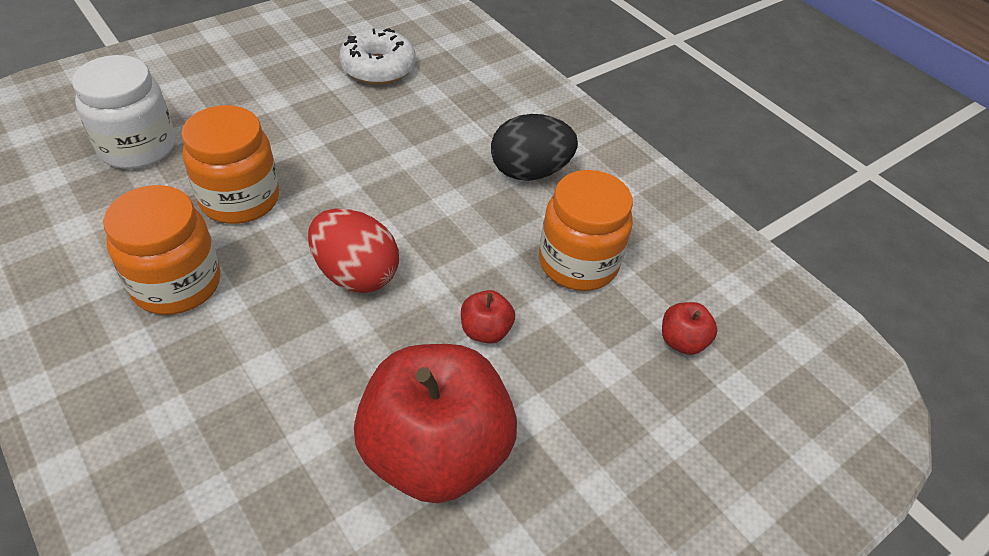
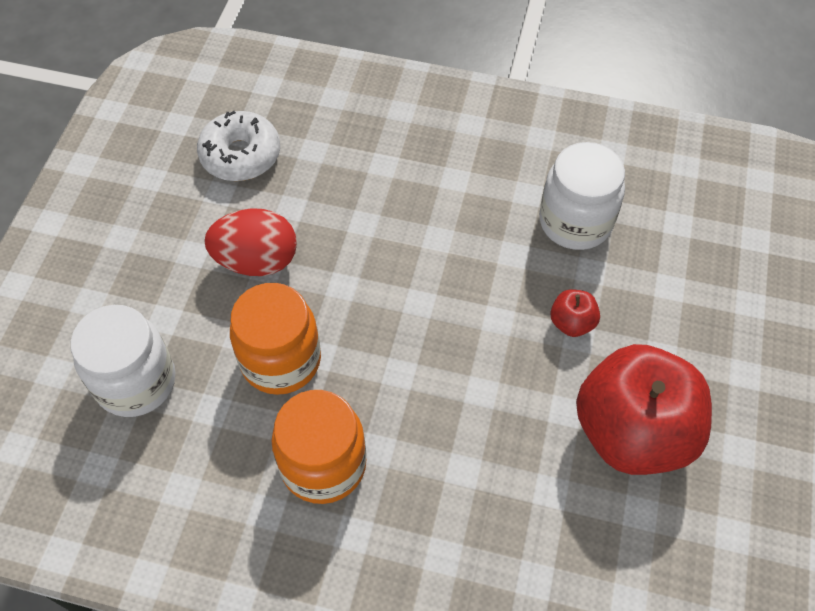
camera: 35 degrees left, 10 degrees up
red egg [308,209,399,293] -> red egg moved to [204,208,297,276]
black egg [491,114,578,181] -> none
orange jar [539,170,633,291] -> white jar [539,142,625,250]
red apple [662,302,717,355] -> none

